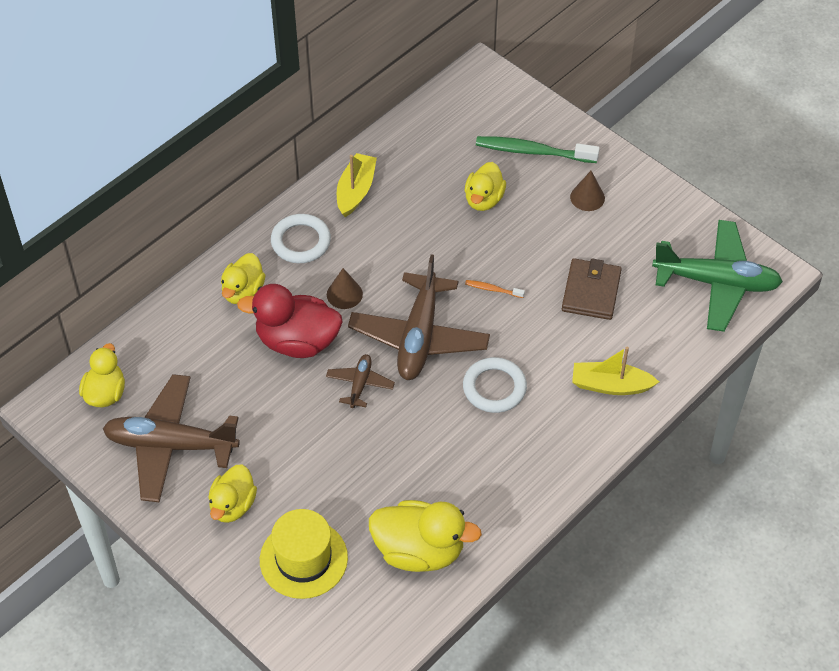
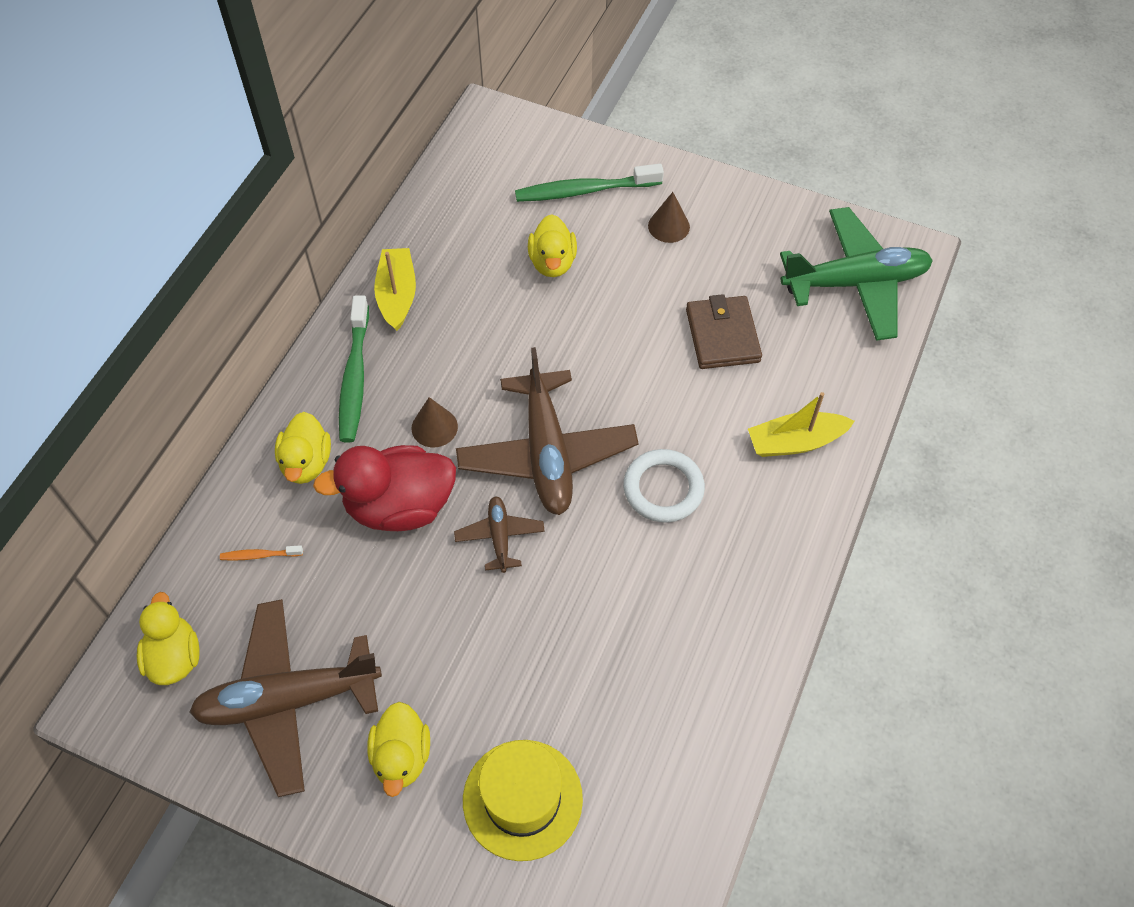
camera: 20 degrees left, 5 degrees up
white ring [271,214,331,263] -> green toothbrush [339,295,369,443]
yellow duck [369,500,482,572] -> none
orange toothbrush [465,280,525,298] -> orange toothbrush moved to [220,545,303,561]

